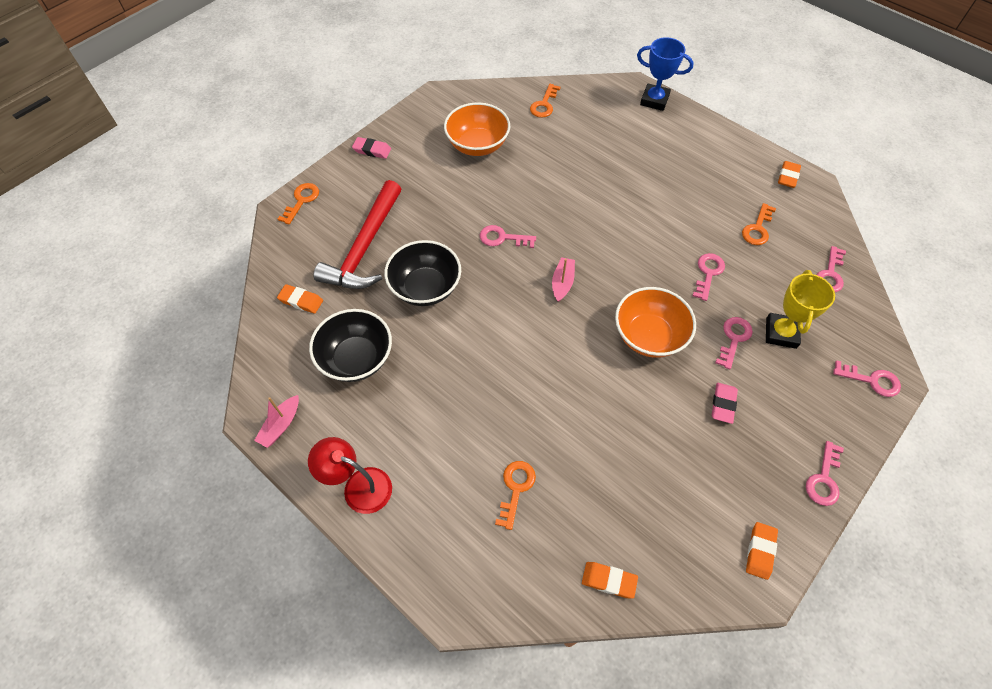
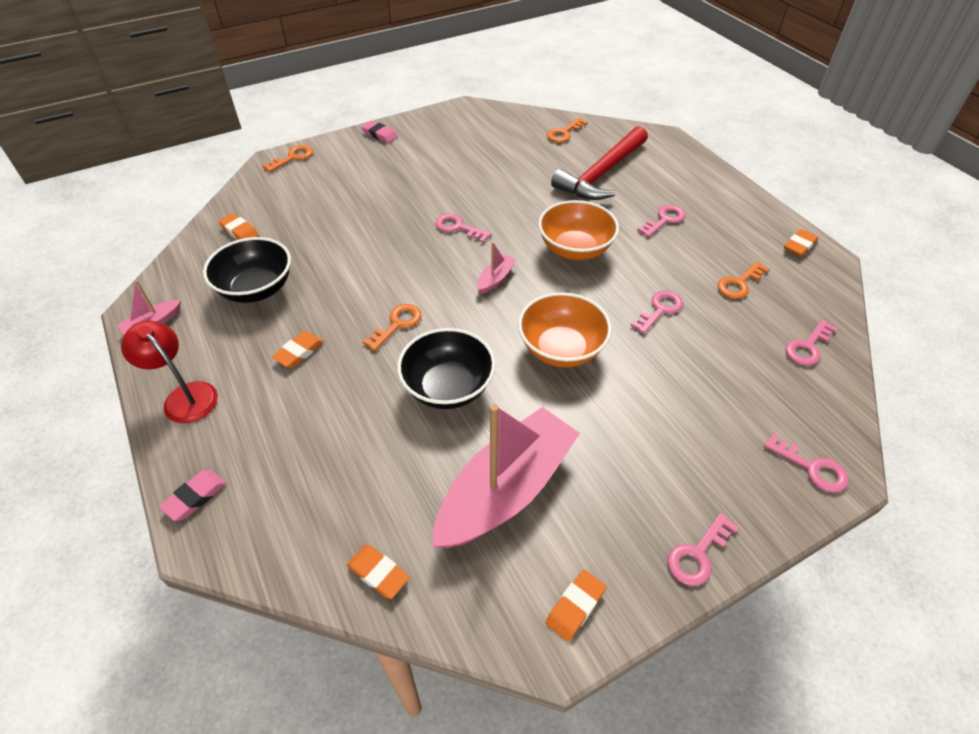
camera: 20 degrees right, 10 degrees down
red hammer [313,180,401,289] -> red hammer moved to [551,126,648,200]
black bowl [384,240,461,306] -> black bowl moved to [397,328,496,409]
orange bowl [444,102,510,156] -> orange bowl moved to [538,200,619,260]
orange key [495,461,536,530] -> orange key moved to [362,304,422,351]
blue trophy [637,37,694,111] -> none
pink eraser [712,383,738,424] -> pink eraser moved to [159,470,226,521]
pink key [715,317,753,369] -> pink key moved to [637,205,686,237]
yellow trophy [766,270,835,349] -> none
none -> orange eraser [272,331,324,368]
none -> pink boat [432,404,580,548]

